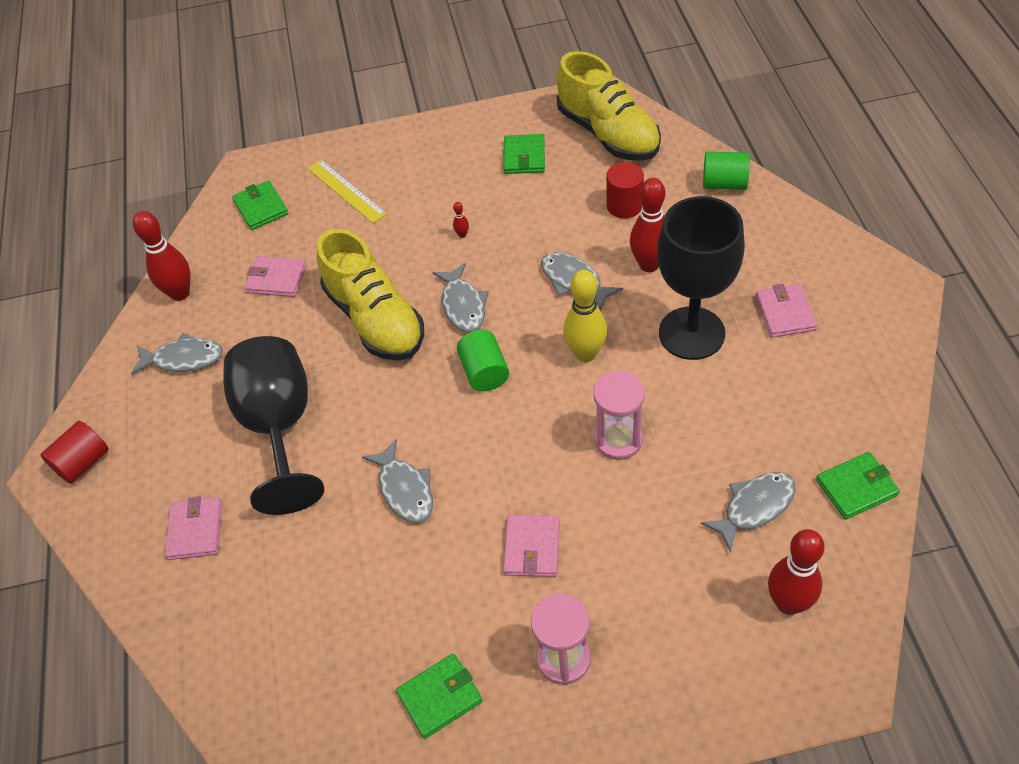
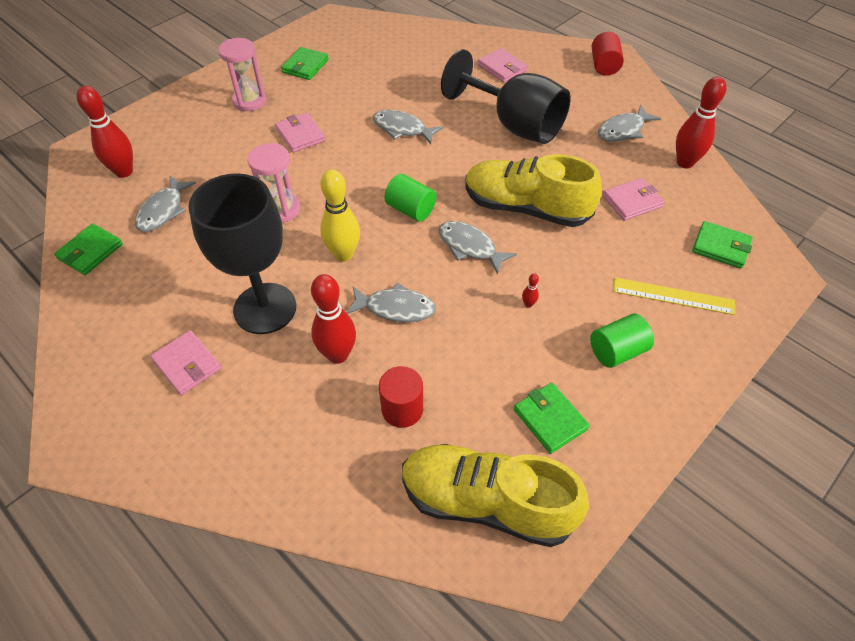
camera: 140 degrees right, 0 degrees up
green cylinder [703,151,750,190] -> green cylinder moved to [590,314,654,368]

